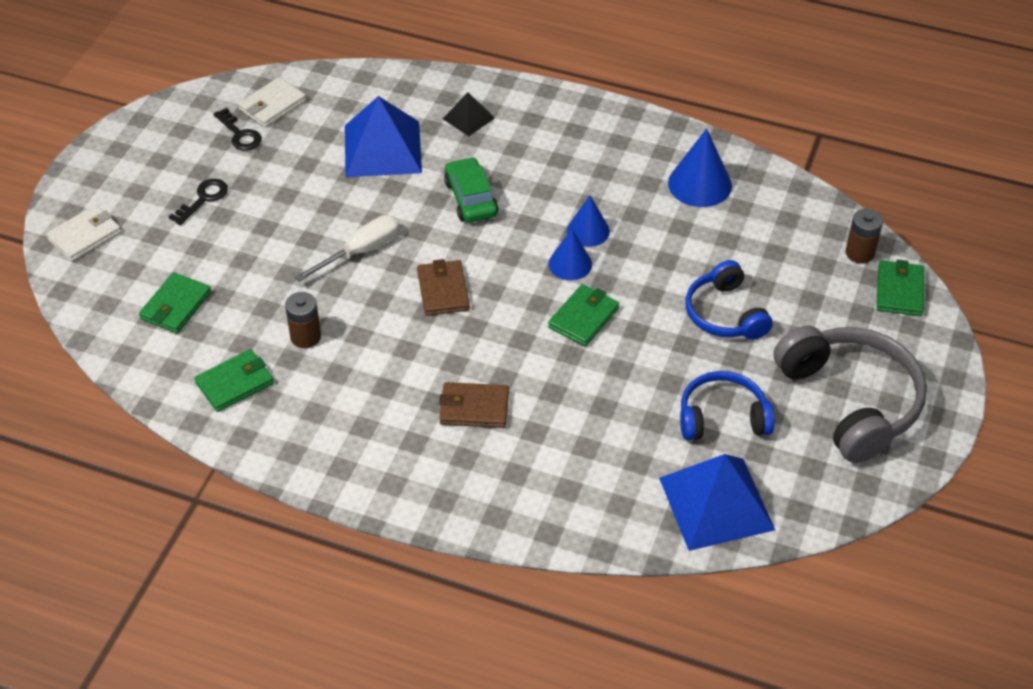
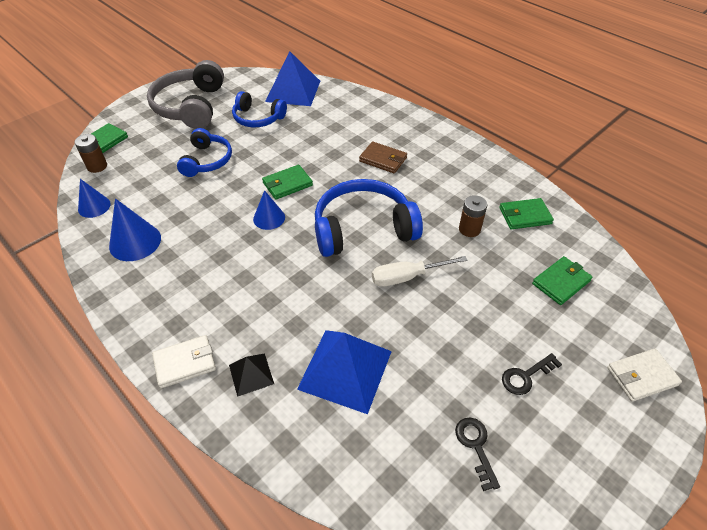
camera: 155 degrees left, 0 degrees up
white wallet [238,77,306,127] -> white wallet moved to [152,335,216,388]
brown wallet [417,259,470,316] -> blue headphones [315,179,423,257]
green car [444,157,498,223] -> none
blue cone [567,196,610,247] -> blue cone moved to [78,179,111,218]

